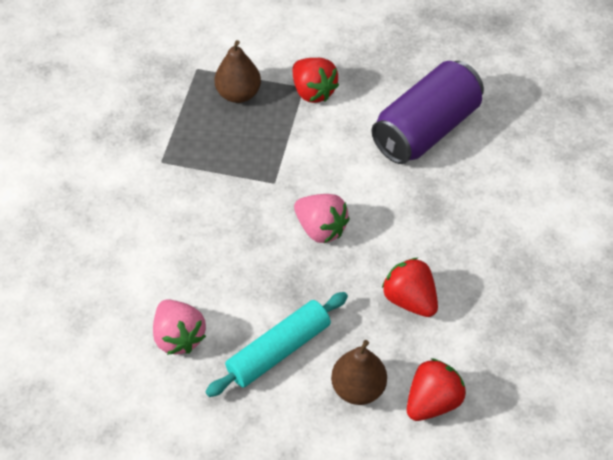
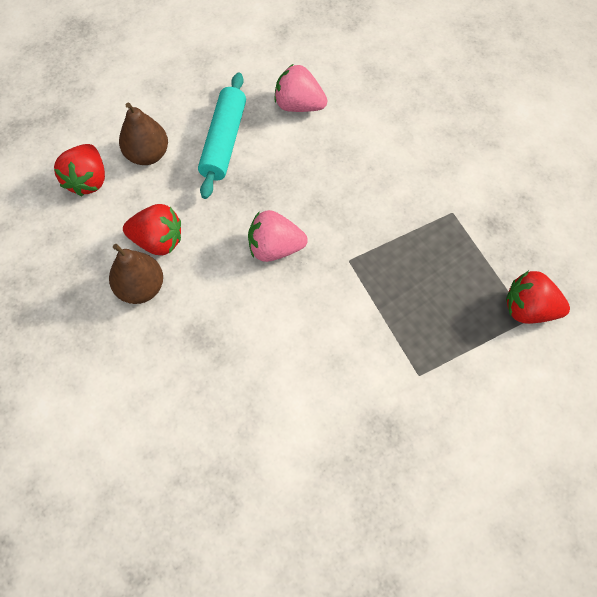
camera: 140 degrees right, 10 degrees up
brown pear [214,40,261,103] -> brown pear moved to [109,244,163,304]
red strawberry [293,58,339,103] -> red strawberry moved to [506,271,570,324]
purple can [371,61,484,164] -> none

